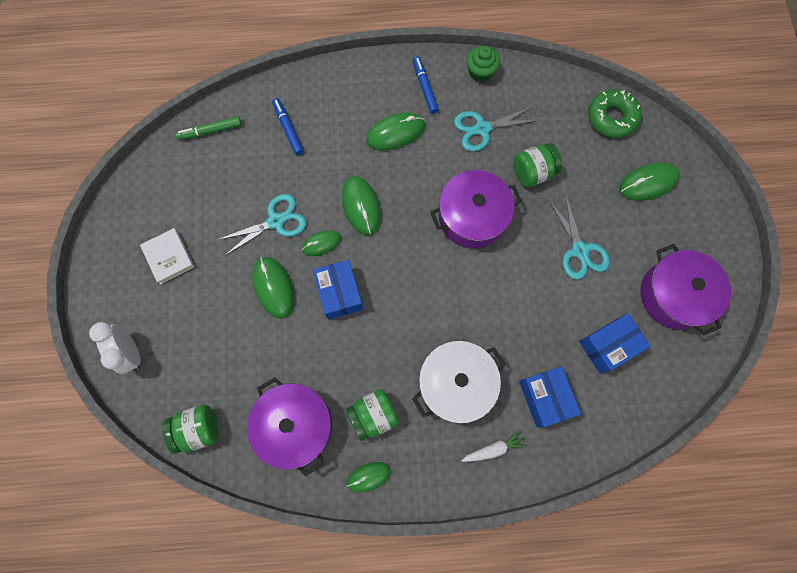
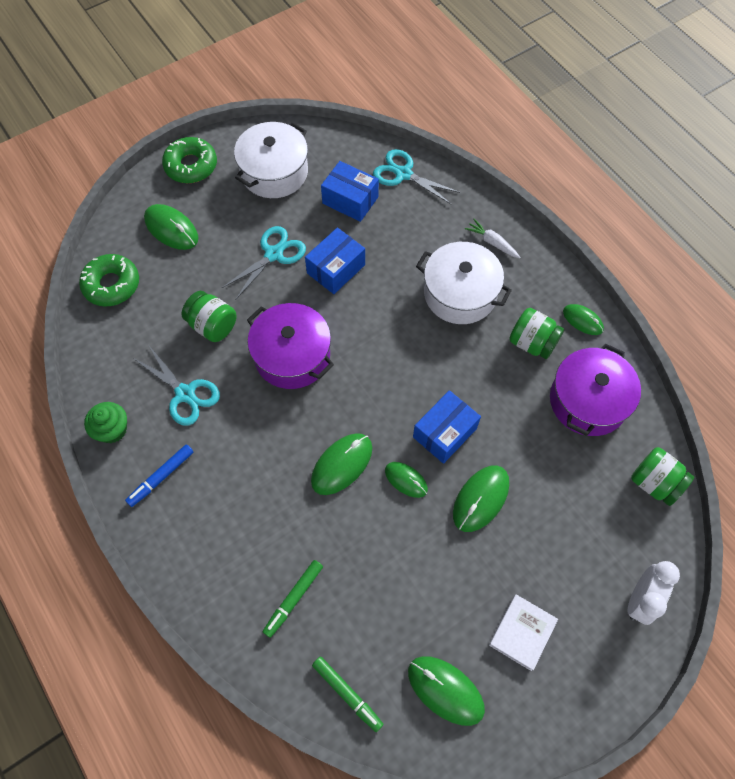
camera: 120 degrees left, 10 degrees down
turquoise scissors [217,194,306,256] -> turquoise scissors moved to [373,149,461,205]
blue marker [272,98,303,155] -> green marker [263,560,323,638]
green mouse [366,112,425,150] -> green mouse moved to [408,656,485,726]
blue box [519,366,581,427] -> blue box moved to [305,228,365,294]
purple pot [641,244,731,335] -> white pot [234,122,308,198]
none -> green donut [162,137,217,183]

